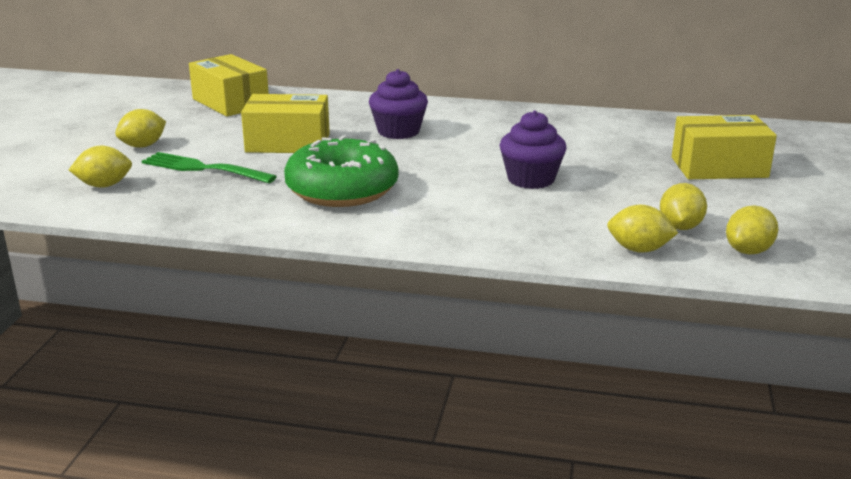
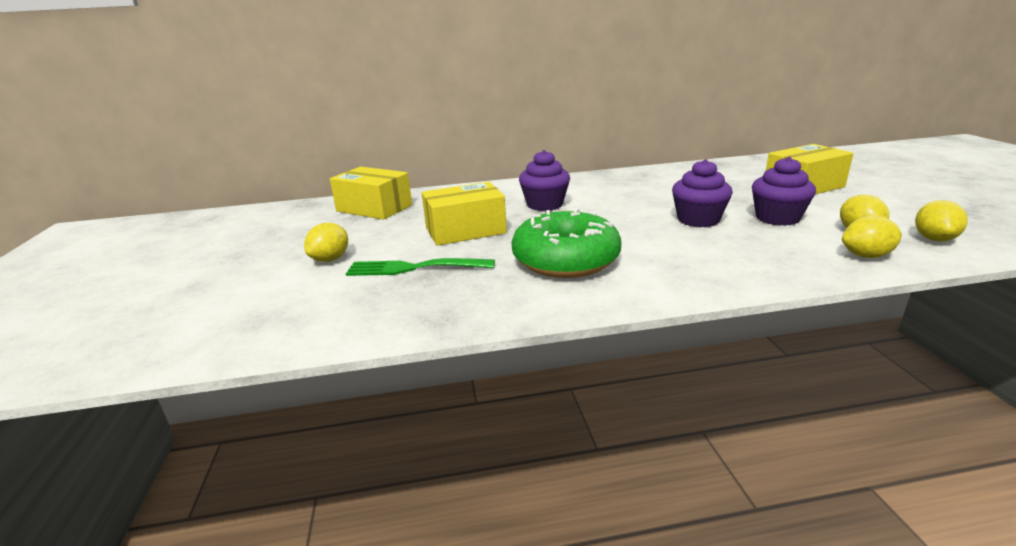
camera: 20 degrees left, 0 degrees up
yellow lemon [69,146,132,188] -> none
none -> purple cupcake [752,157,816,226]

